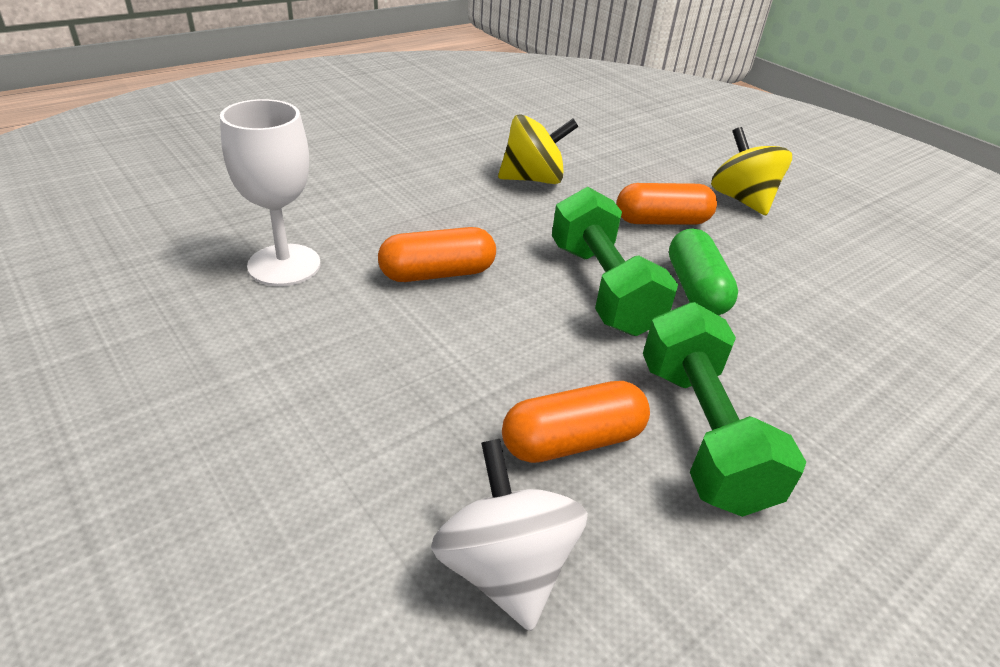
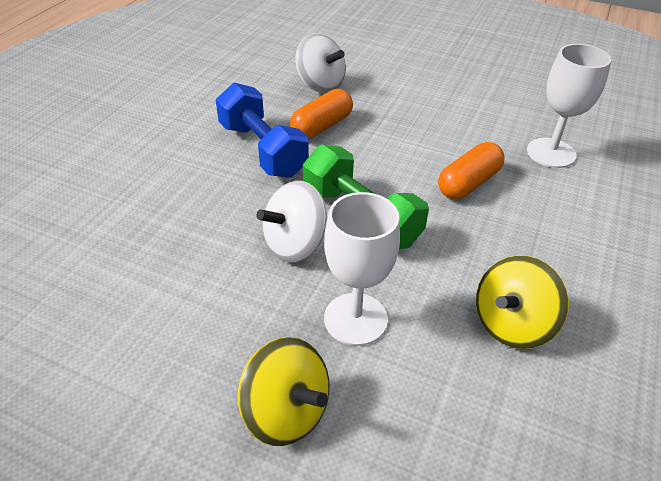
camera: 155 degrees right, 5 degrees up
orange capsule [616,183,717,225] -> white goblet [324,192,400,346]
green dumbbell [643,302,806,517] -> blue dumbbell [216,82,309,178]
green capsule [669,228,738,316] -> white spinning top [256,181,327,262]

